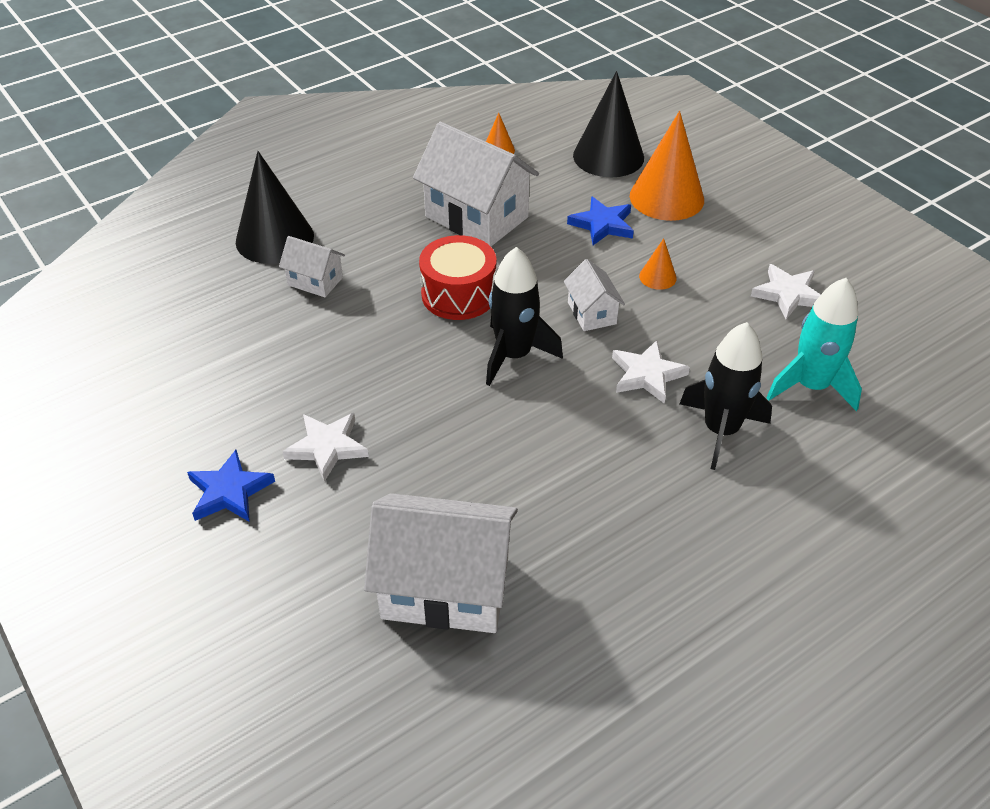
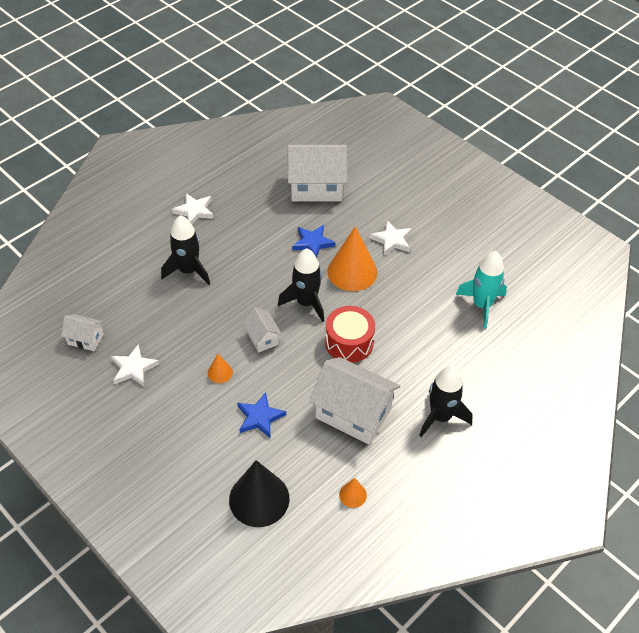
camera: 170 degrees right, 5 degrees up
blue star [187,450,275,522] -> blue star moved to [292,225,336,258]
black cone [236,151,314,264] -> none
white house [279,236,345,297] -> white house moved to [61,314,104,351]
white star [612,340,690,404] -> white star moved to [172,193,214,224]
orange cone [630,111,704,221] -> orange cone moved to [327,226,377,291]
turquoise rocket [767,278,862,411] -> turquoise rocket moved to [456,251,507,328]
none -> black rocket [419,365,473,437]

